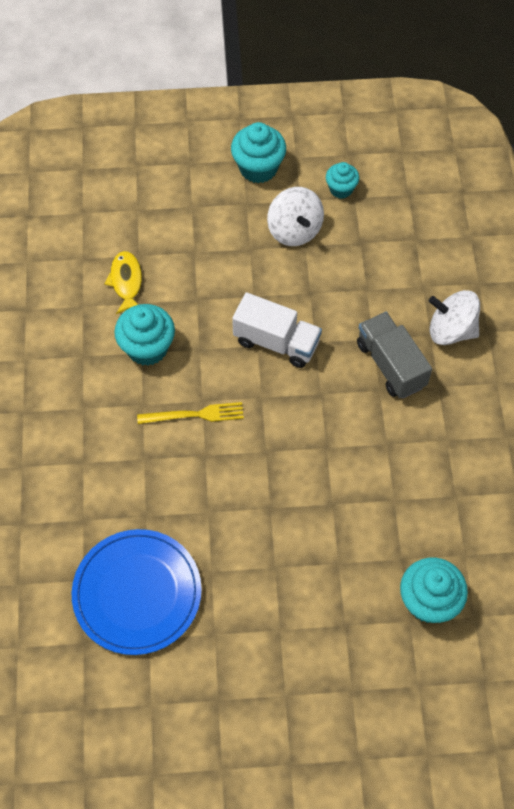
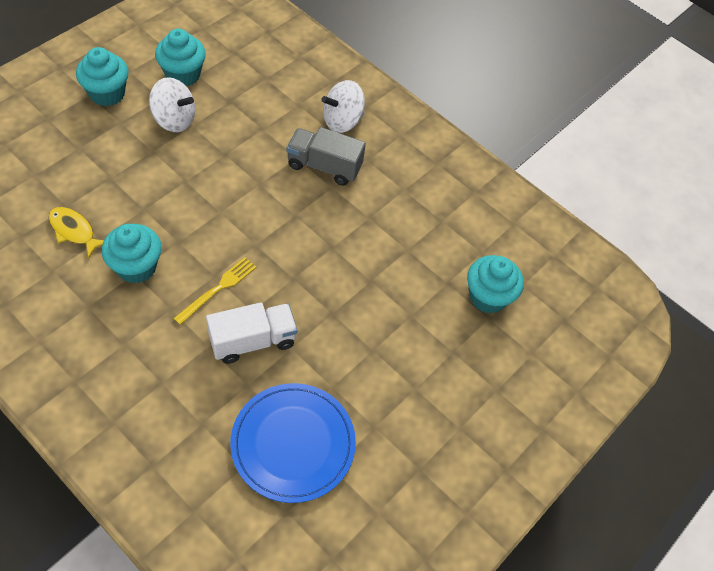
camera: 50 degrees left, 5 degrees down
white truck [232,292,322,368] -> white truck moved to [206,302,297,364]
turquoise cupcake [326,162,359,199] -> turquoise cupcake [155,29,206,86], size x1.64

